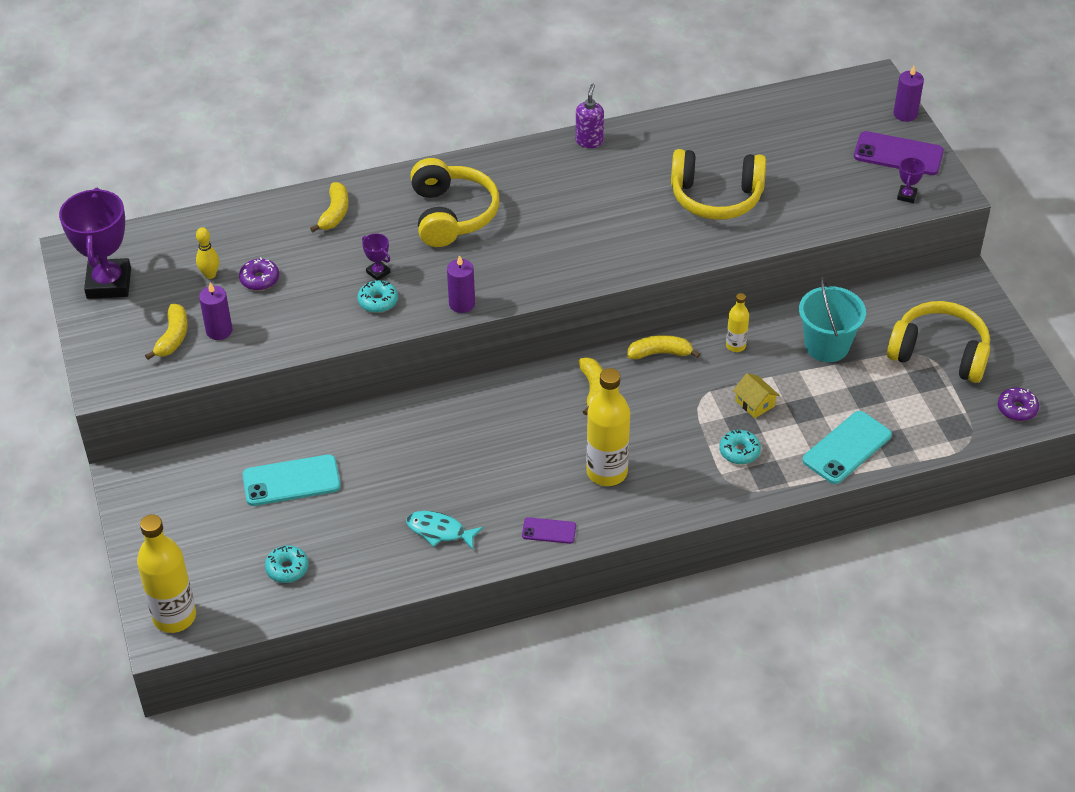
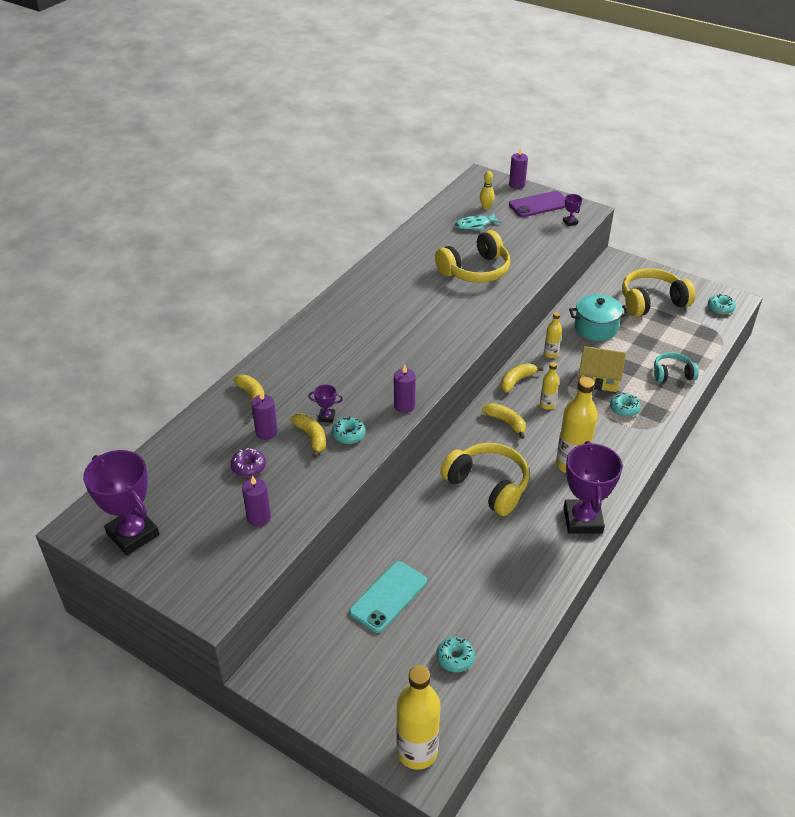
camera: 40 degrees left, 5 degrees down
yellow banana [145,304,188,360] -> yellow banana moved to [290,414,326,458]
yellow bowling pin [196,227,219,279] -> yellow bowling pin moved to [480,171,495,210]
turquoise fish [406,511,483,550] -> turquoise fish moved to [455,213,502,230]
yellow headphones [410,158,499,247] -> yellow headphones moved to [440,443,529,516]
purple phone [522,517,576,544] -> purple trophy [564,441,623,534]
purple soap dispenser [576,84,604,148] -> none
yellow house [733,373,780,418] -> yellow house [579,346,626,392], size x1.71
turquoise bucket [799,277,866,362] -> turquoise pot [569,294,629,341]
turquoise phone [802,411,892,484] -> turquoise headphones [654,352,699,382]
purple donut [998,387,1039,421] -> turquoise donut [708,294,736,315]
none -> purple candle [252,391,278,440]
none -> yellow bottle [540,362,559,410]

